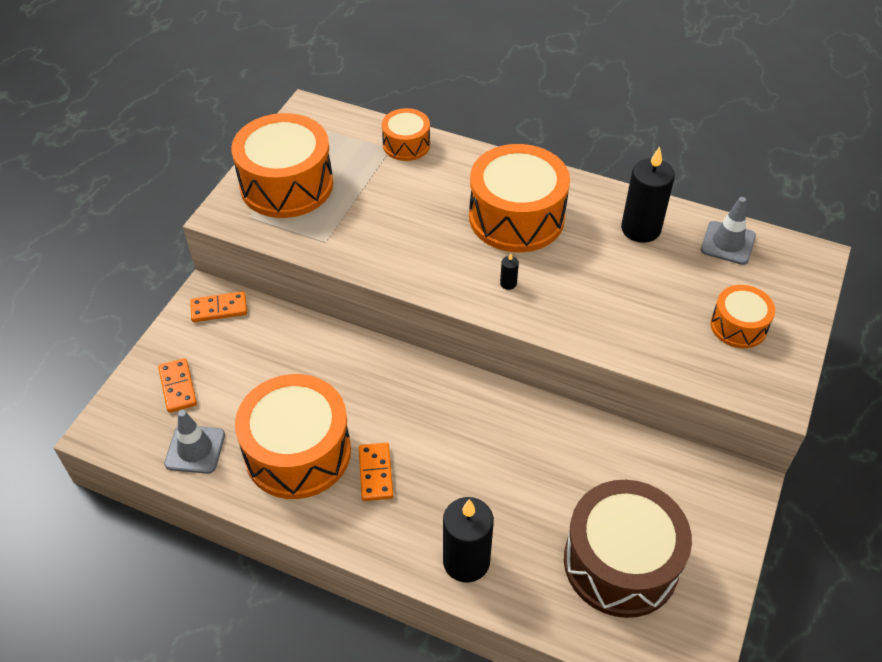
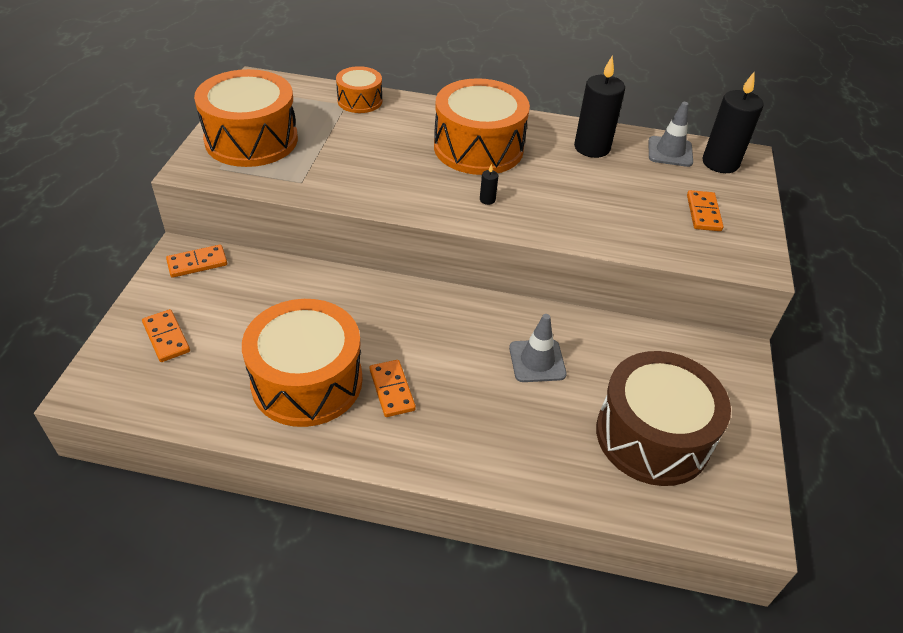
camera: 15 degrees left, 5 degrees down
grey traffic cone [164,410,225,474] -> grey traffic cone moved to [509,314,567,382]
black candle [443,497,494,583] -> black candle moved to [702,71,764,173]
orange drum [711,285,775,348] -> orange domino [687,190,724,231]

